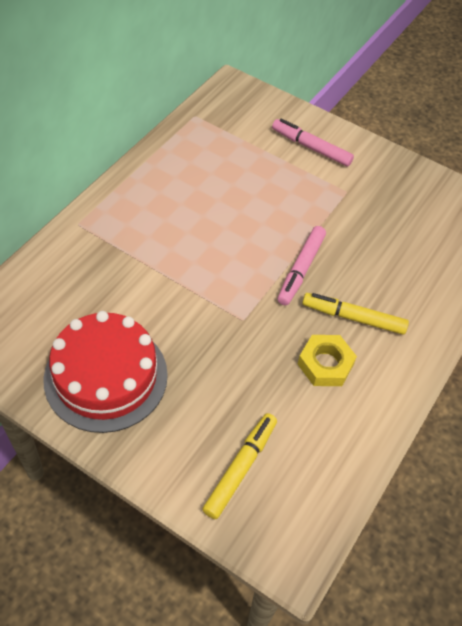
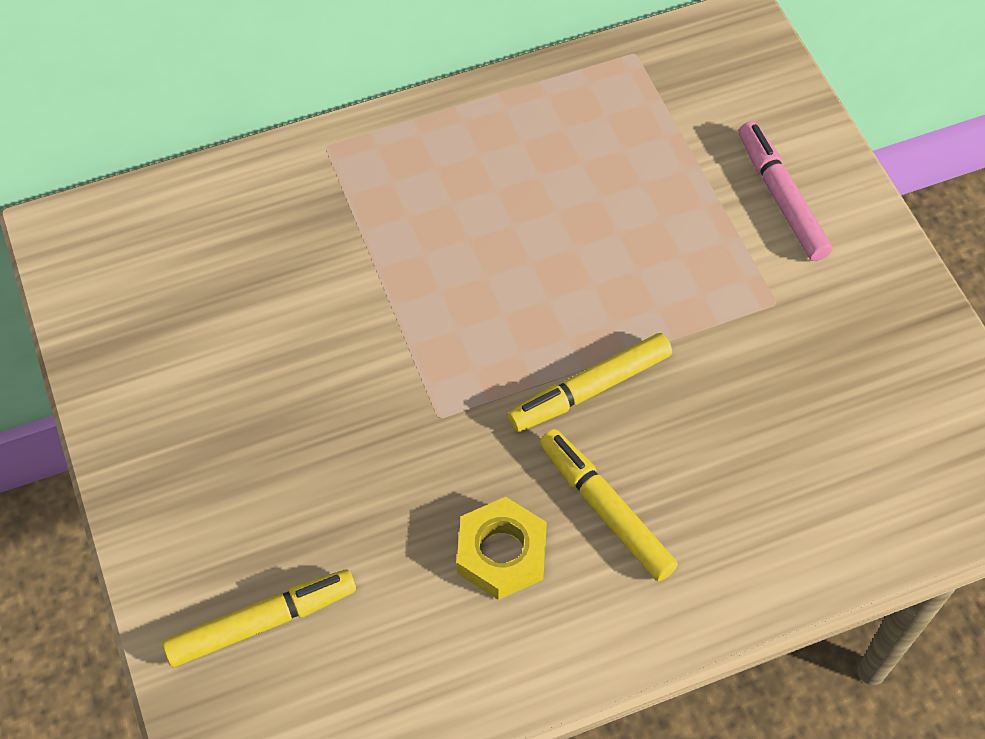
camera: 40 degrees right, 5 degrees up
red cake [44,311,168,433] -> none
pink marker [278,226,326,305] -> yellow marker [507,333,672,432]

